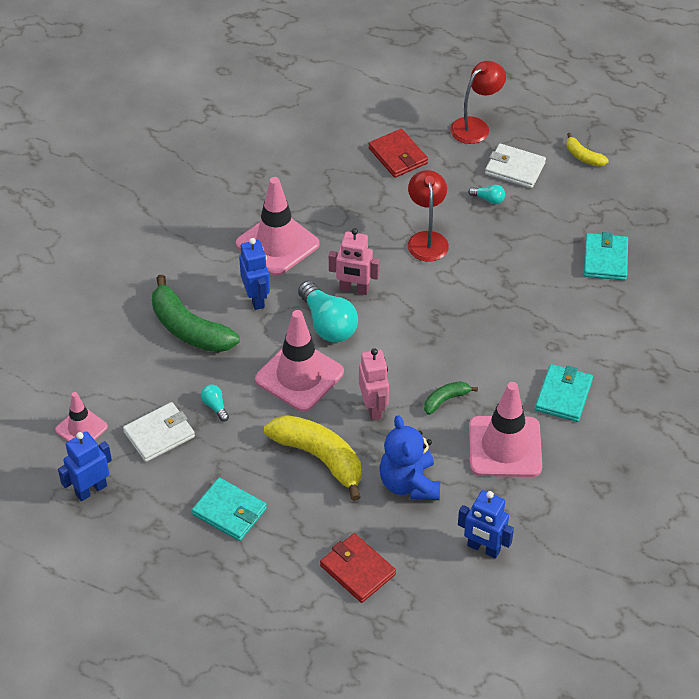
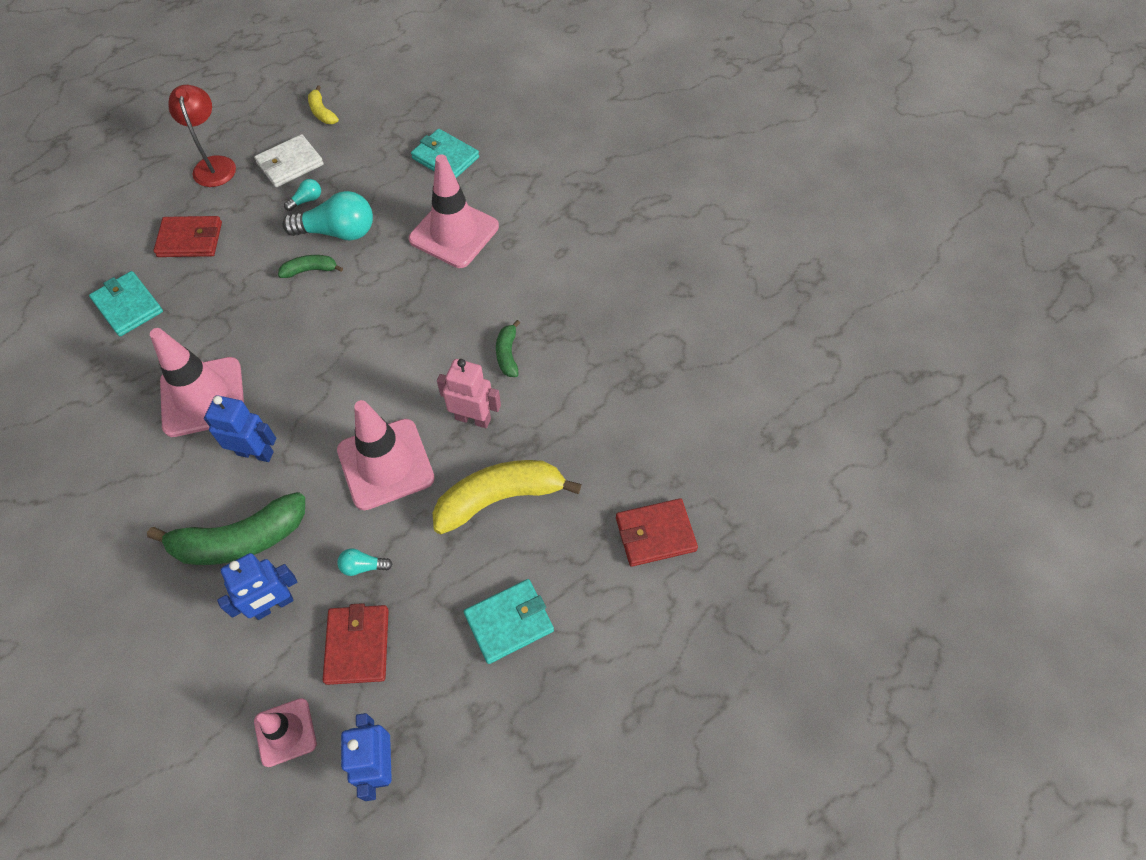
camera: 60 degrees left, 10 degrees up
white wallet [123,402,195,462] -> red wallet [323,603,389,685]
turquoise light bulb [298,281,358,342] -> turquoise light bulb moved to [282,191,373,241]
pink robot [329,228,380,295] -> none
blue teddy bear [379,415,440,500] -> none
red lamp [408,170,449,262] -> green banana [278,255,343,278]
blue robot [458,490,514,559] -> blue robot moved to [217,553,297,620]
pink traffic cone [469,382,542,477] -> pink traffic cone moved to [409,154,499,268]
turquoise wallet [535,364,593,422] -> turquoise wallet moved to [89,271,163,336]
yellow banana [567,133,609,166] -> yellow banana turned 75 degrees clockwise [308,85,339,124]

